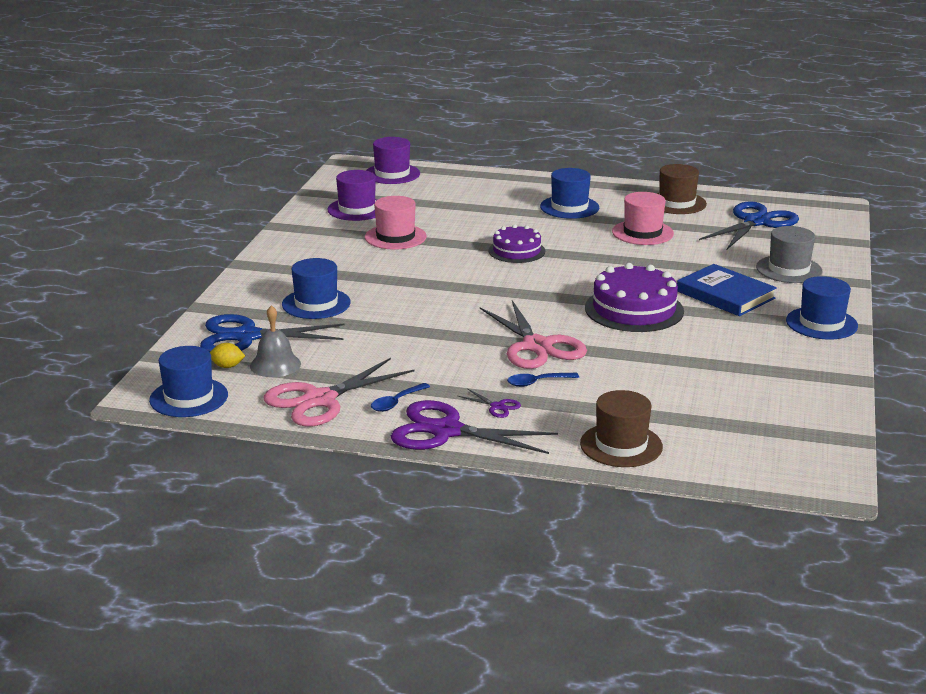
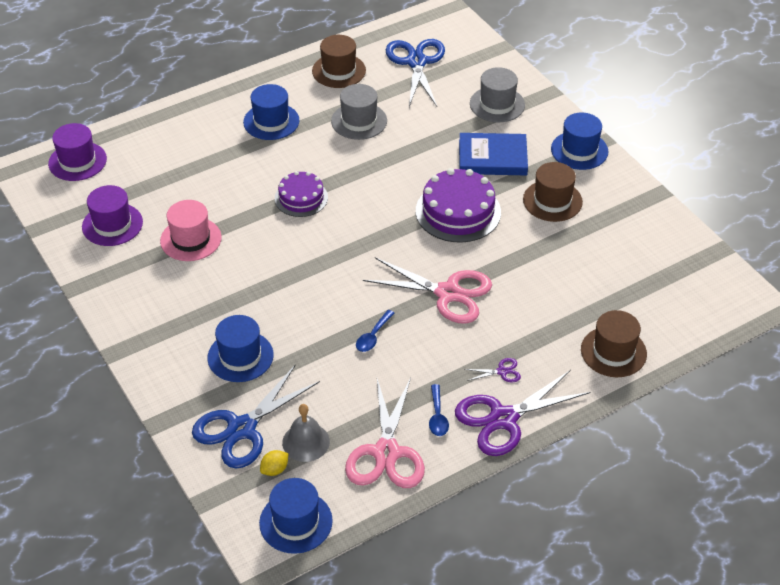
camera: 45 degrees left, 20 degrees up
blue spoon [507,373,579,387] -> blue spoon moved to [356,310,394,352]
pink hat [612,192,674,245] -> grey hat [331,84,387,140]
none -> brown hat [523,162,583,222]

